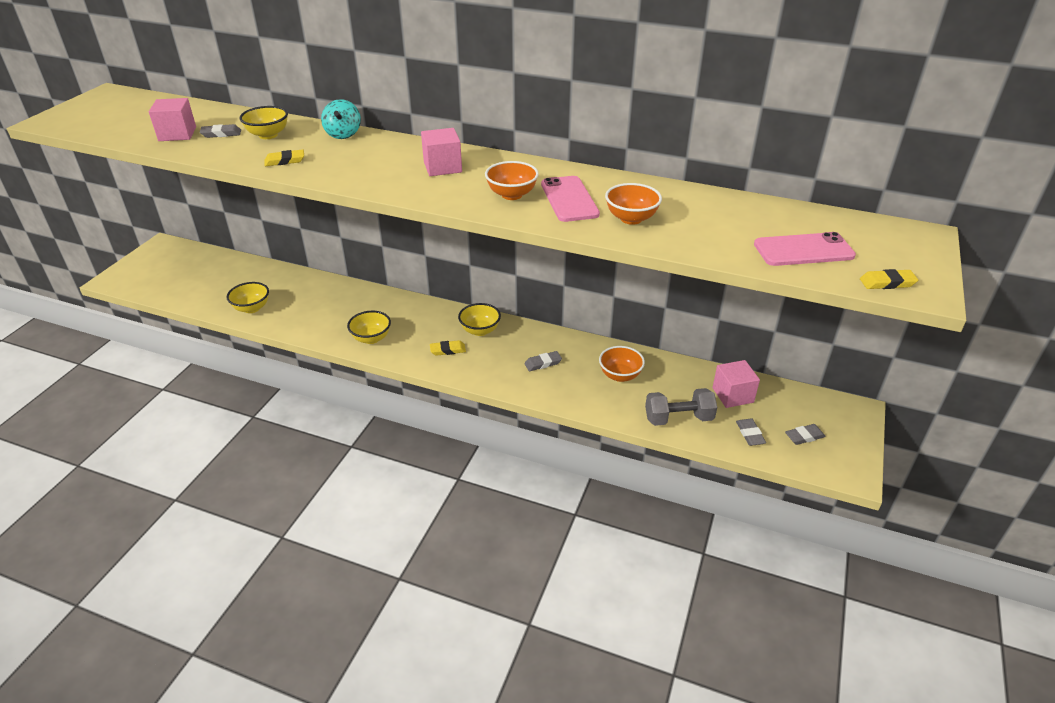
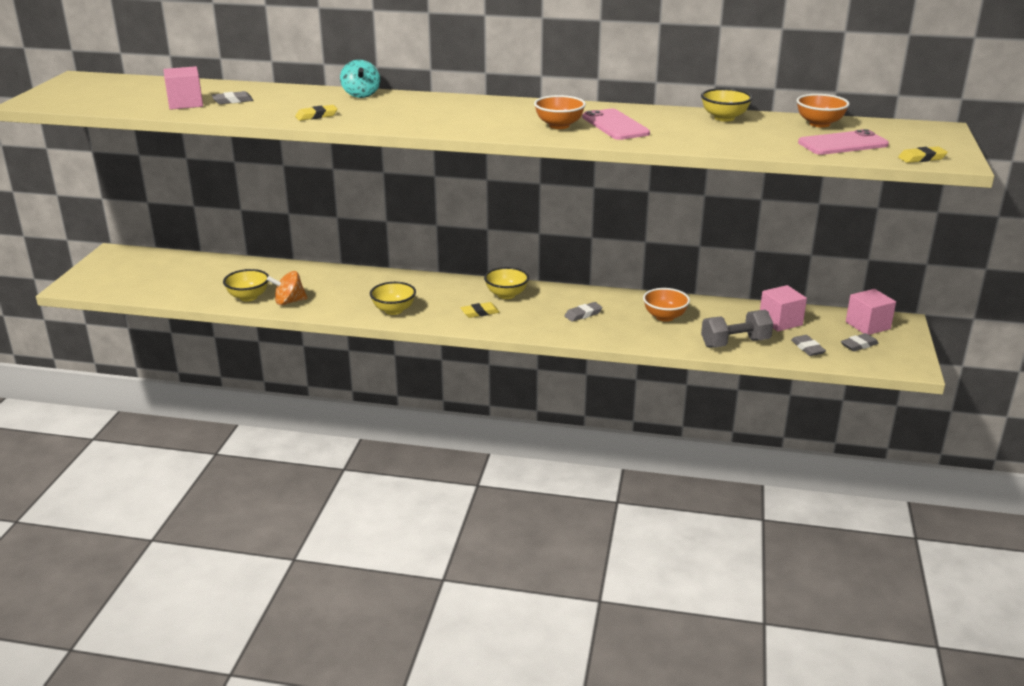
camera: 10 degrees left, 10 degrees down
yellow bowl [239,106,288,139] -> yellow bowl moved to [701,88,752,121]
pink cube [421,128,462,176] -> pink cube moved to [846,289,896,335]
orange bowl [605,183,662,225] -> orange bowl moved to [796,94,849,128]
none -> orange spinning top [267,271,308,305]

